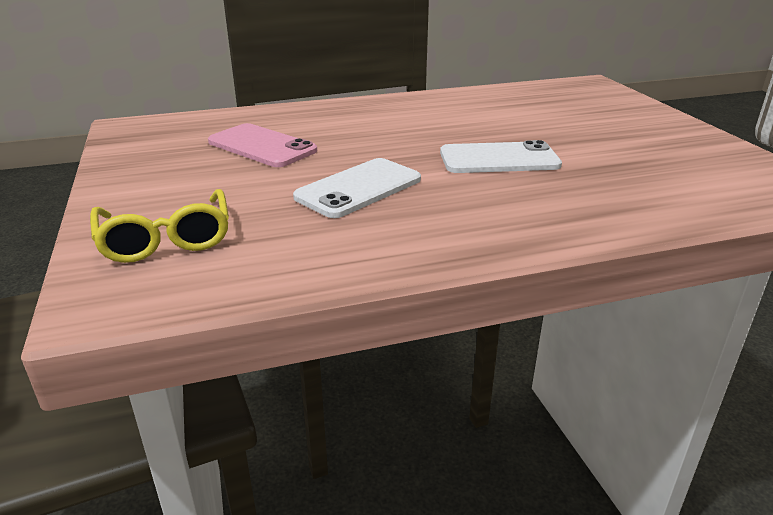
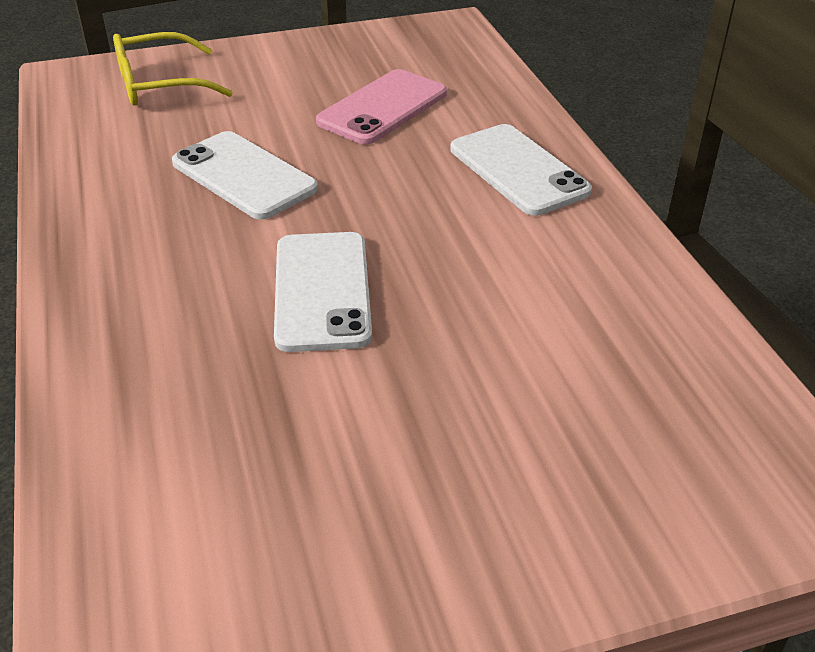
camera: 90 degrees right, 10 degrees up
none -> white phone [450,124,592,216]

